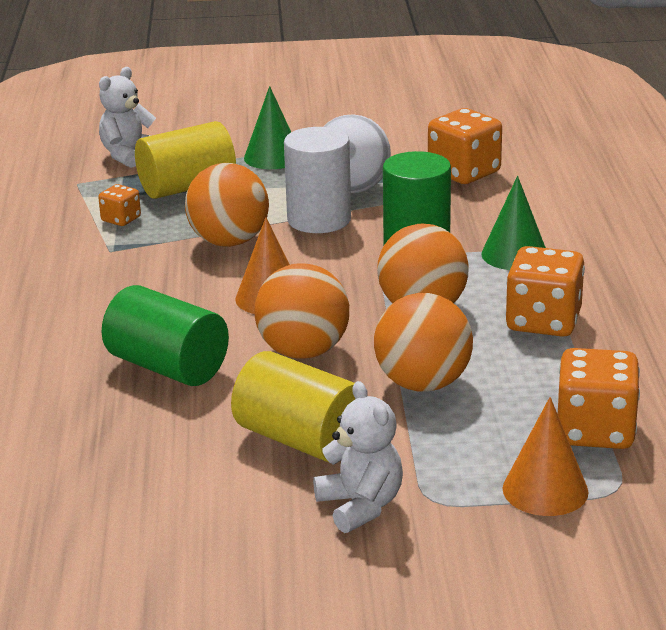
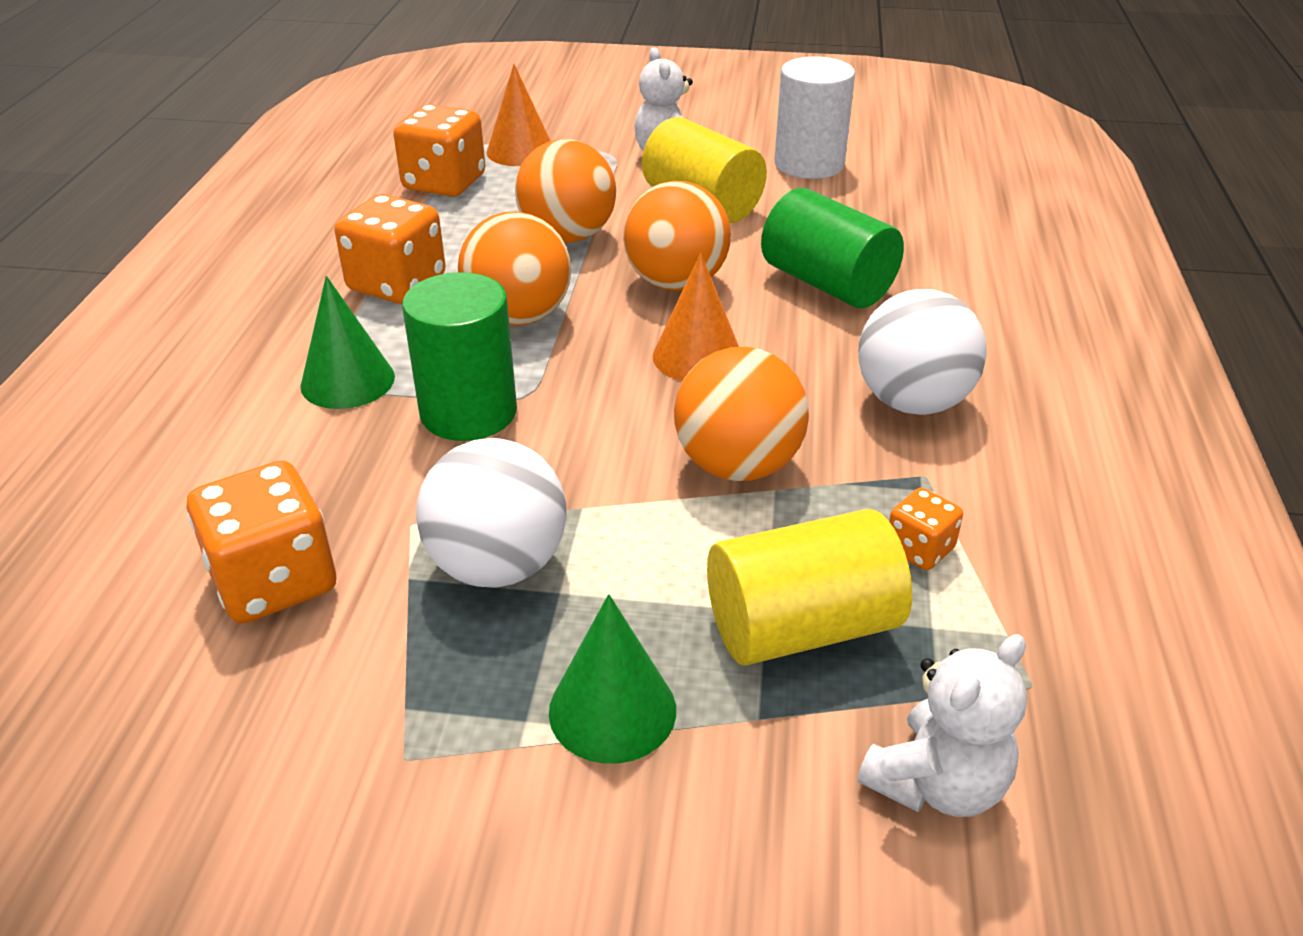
camera: 170 degrees left, 10 degrees up
white cylinder [284,127,351,233] -> white cylinder moved to [774,56,855,179]
none -> white ball [858,289,986,415]

